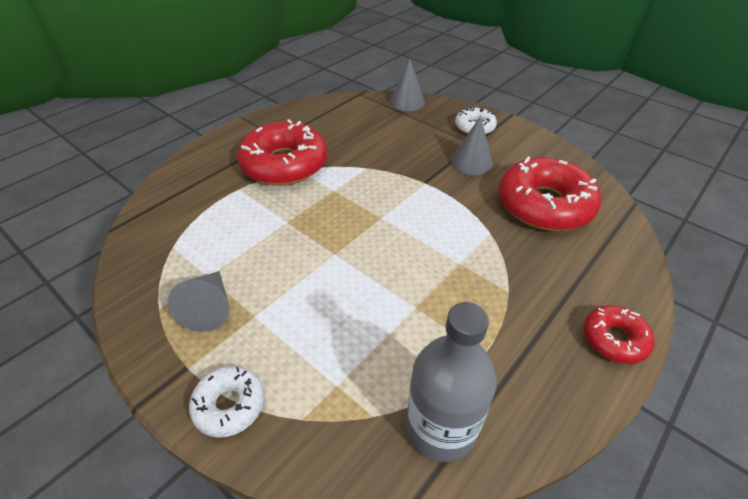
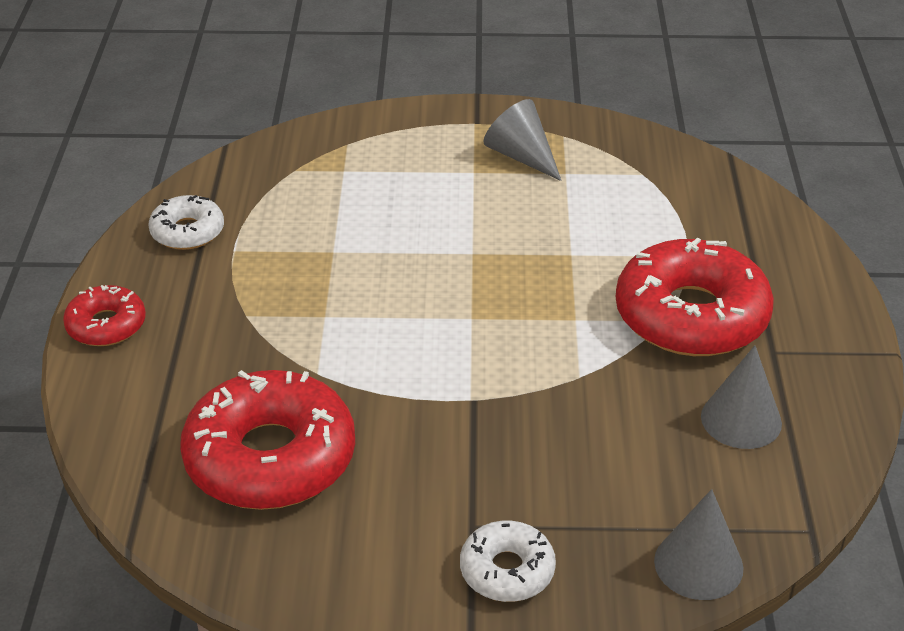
camera: 140 degrees right, 5 degrees down
white donut [189,366,265,438] -> white donut moved to [148,195,224,250]
grey bottle [406,302,496,462] -> none
grey cone [451,116,493,175] -> grey cone moved to [701,345,782,449]

